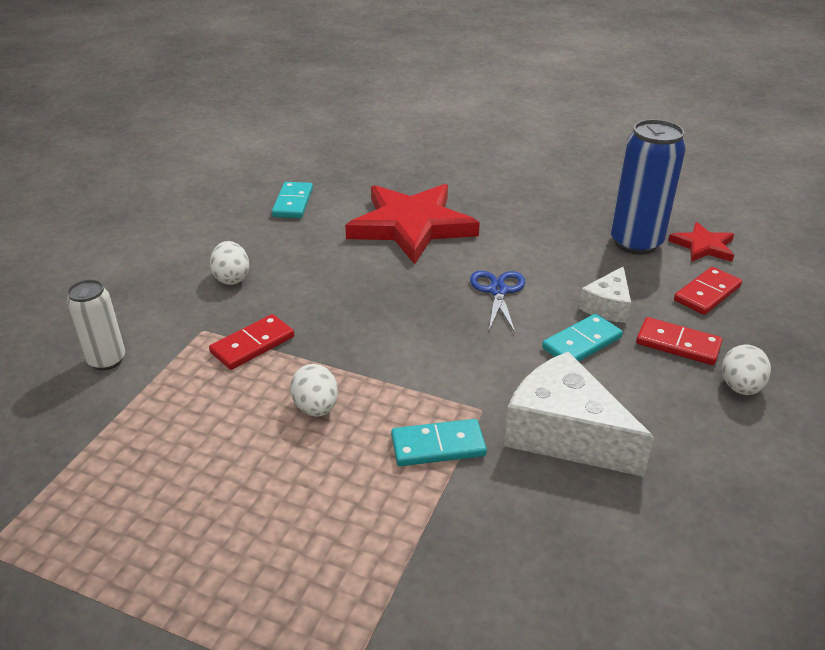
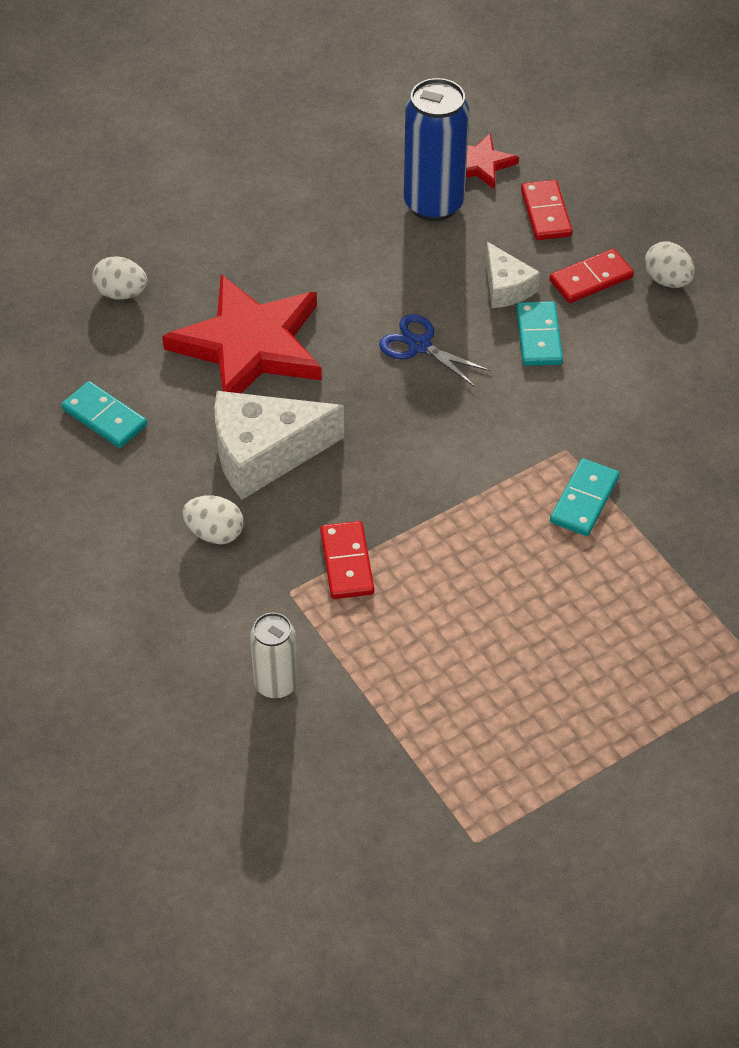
camera: 55 degrees left, 15 degrees up
white egg [290,364,338,417] -> white egg moved to [92,256,148,300]
white cheese [504,352,655,477] -> white cheese moved to [214,391,344,500]

